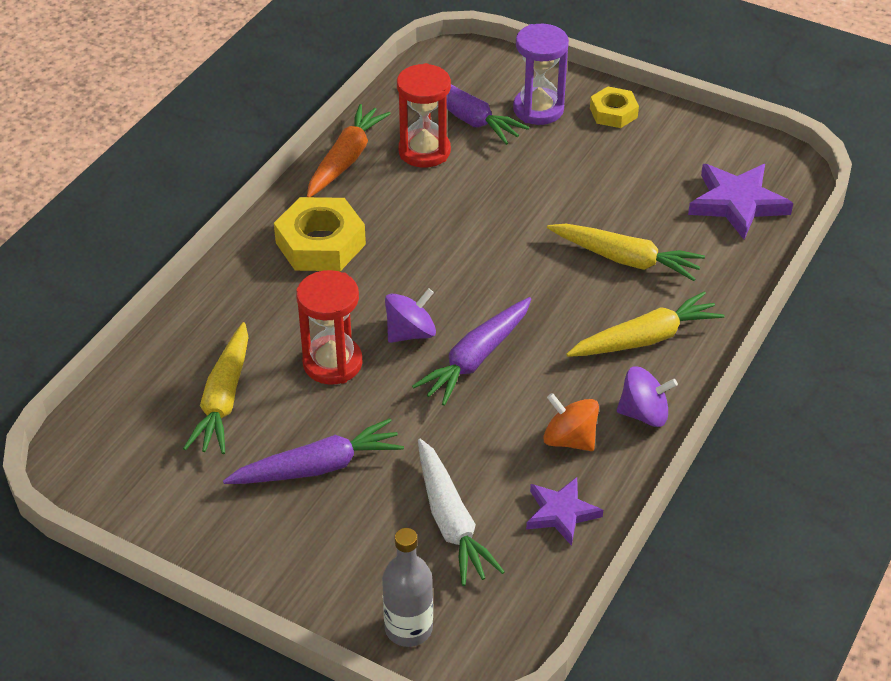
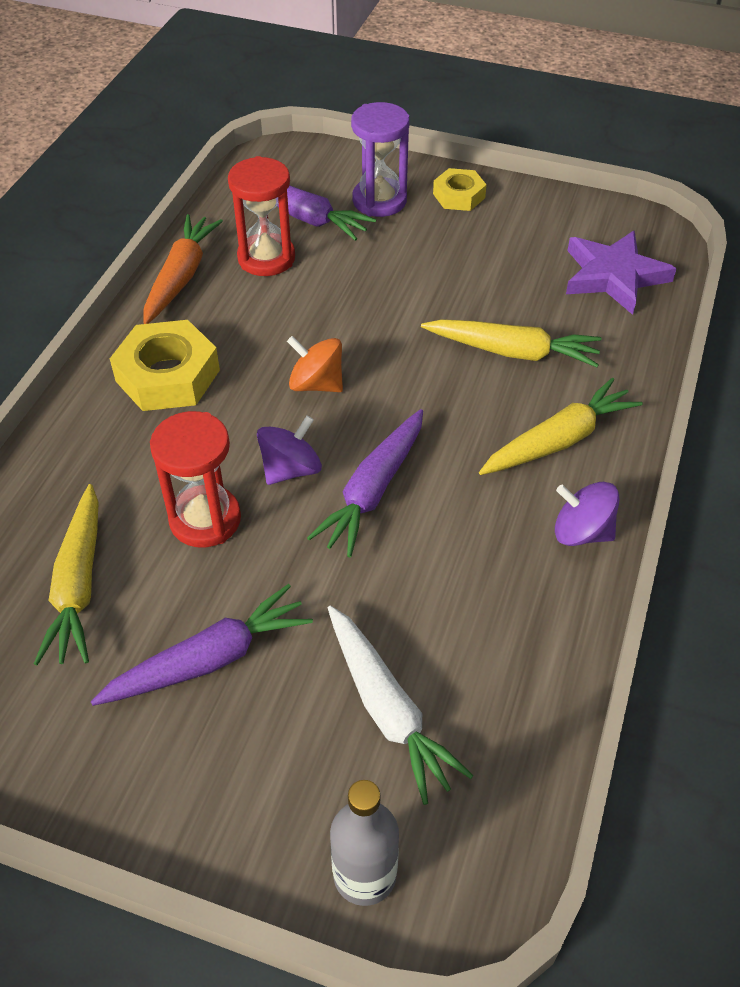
camera: 10 degrees left, 5 degrees up
purple star [526,477,603,546] -> none
orange spinning top [543,393,599,451] -> orange spinning top moved to [287,336,343,392]
purple spinning top [617,366,678,427] -> purple spinning top turned 150 degrees counterclockwise [555,482,619,546]

